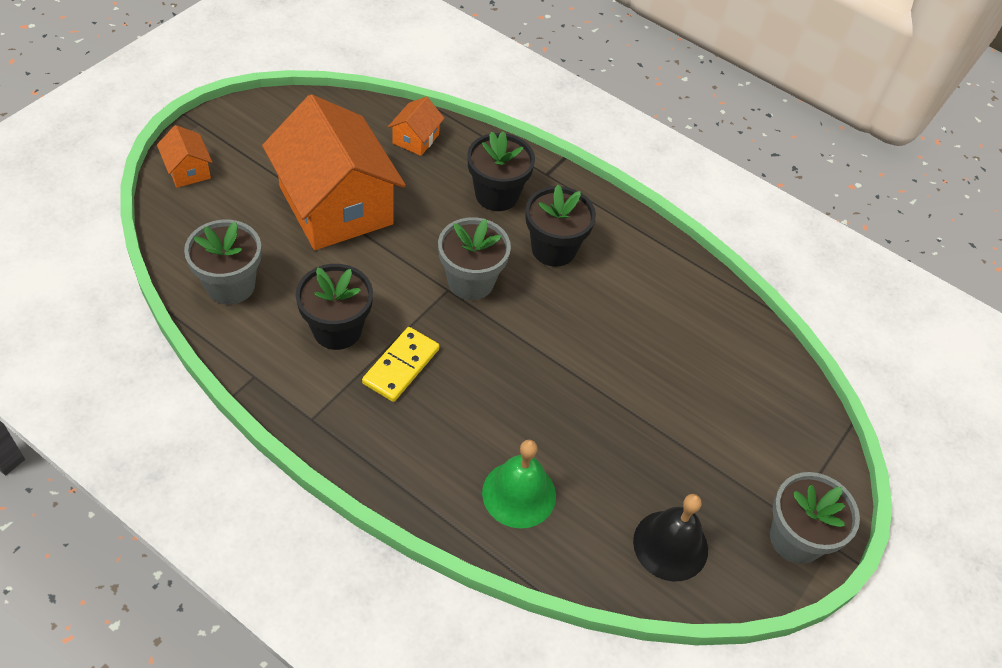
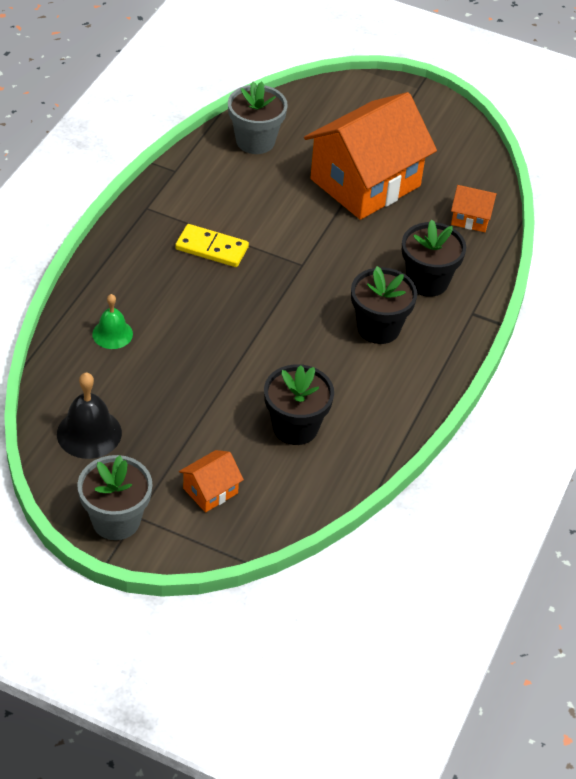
camera: 80 degrees right, 5 degrees down
orange house [157,125,212,188] -> orange house moved to [179,450,244,513]
black flower pot [296,264,373,350] -> black flower pot moved to [264,364,334,445]
grey flower pot [438,217,511,300] -> none
green bell [482,440,556,529] -> green bell [92,294,133,349], size x0.66

